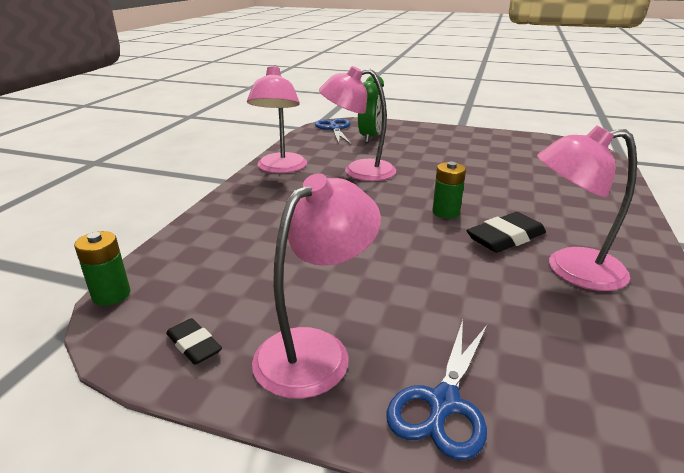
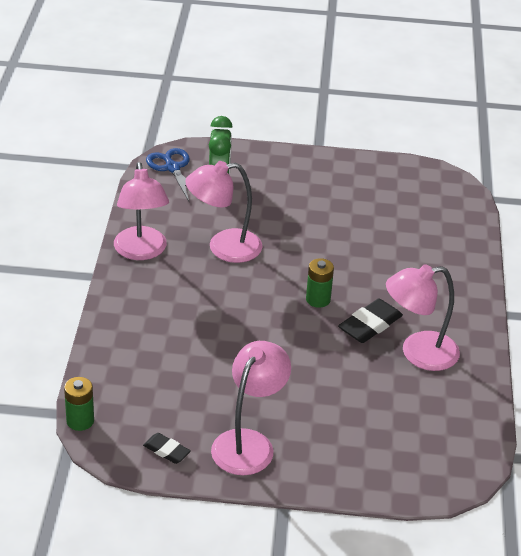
camera: 15 degrees left, 10 degrees up
blue scissors [386,320,488,460] -> none

